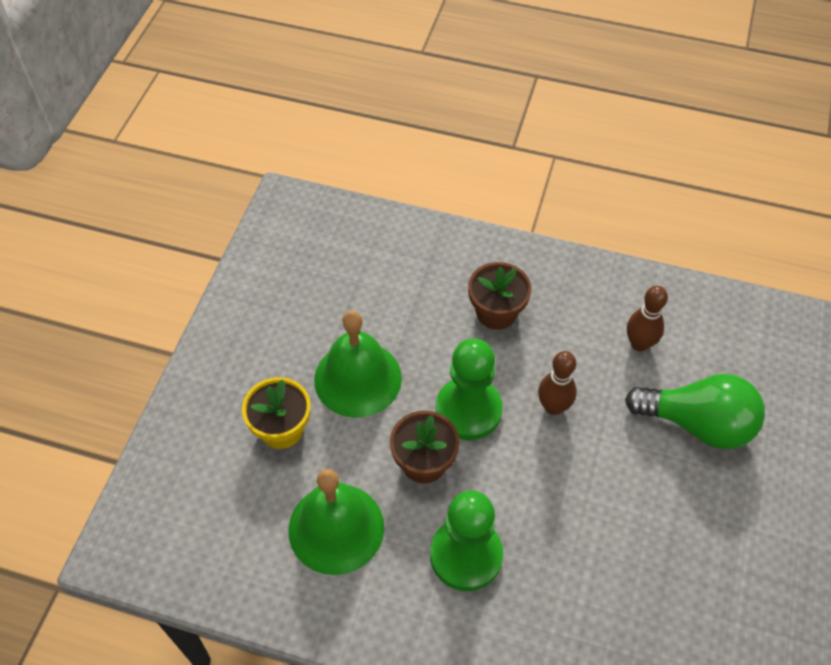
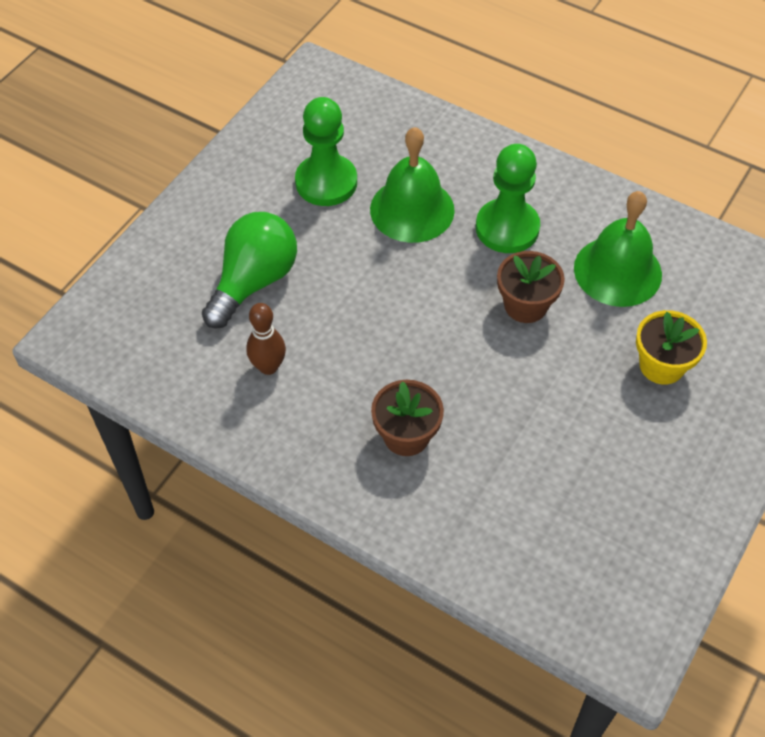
camera: 165 degrees left, 0 degrees up
green bell [314,311,402,418] -> green bell moved to [370,127,455,243]
green pawn [436,339,503,440] -> green pawn moved to [295,97,357,206]
brown bowling pin [538,351,577,415] -> none
green light bulb [625,374,765,449] -> green light bulb turned 90 degrees clockwise [202,212,297,329]

